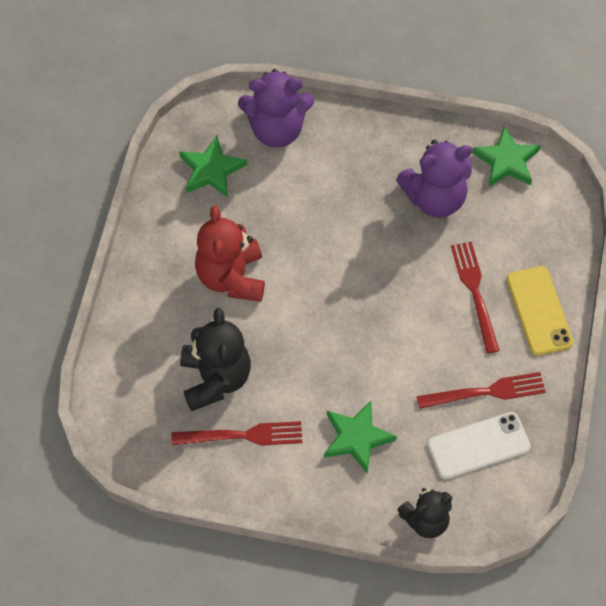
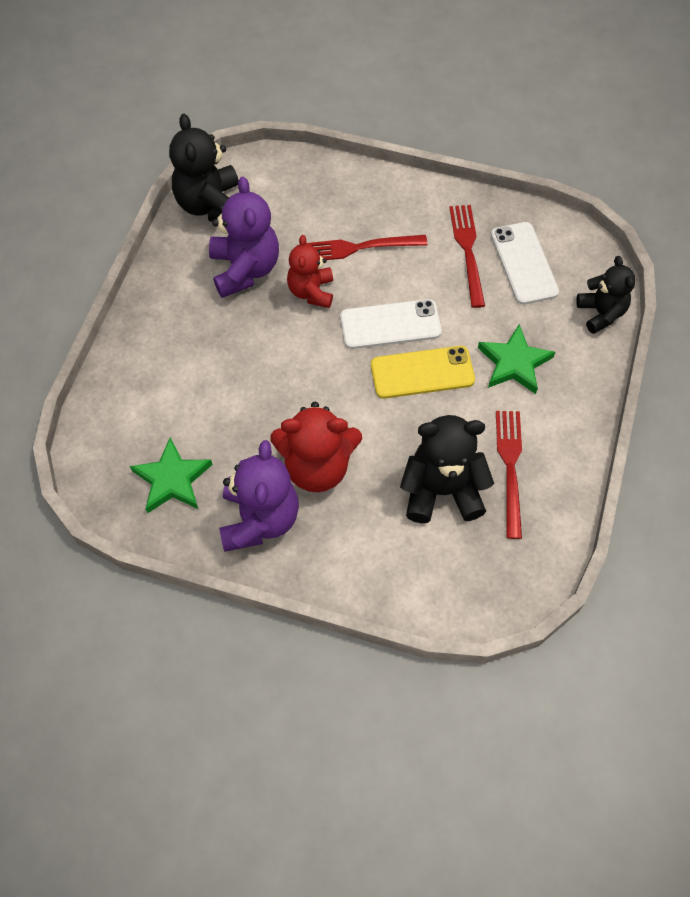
camera: 85 degrees left, 0 degrees up
purple teddy bear [238,69,314,148] -> purple teddy bear moved to [219,440,299,552]
green star [472,126,541,186] -> black teddy bear [169,114,238,222]
yellow phone [507,266,573,356] -> yellow phone moved to [371,346,475,399]
none -> red teddy bear [287,235,333,308]
none -> white phone [340,299,442,349]

